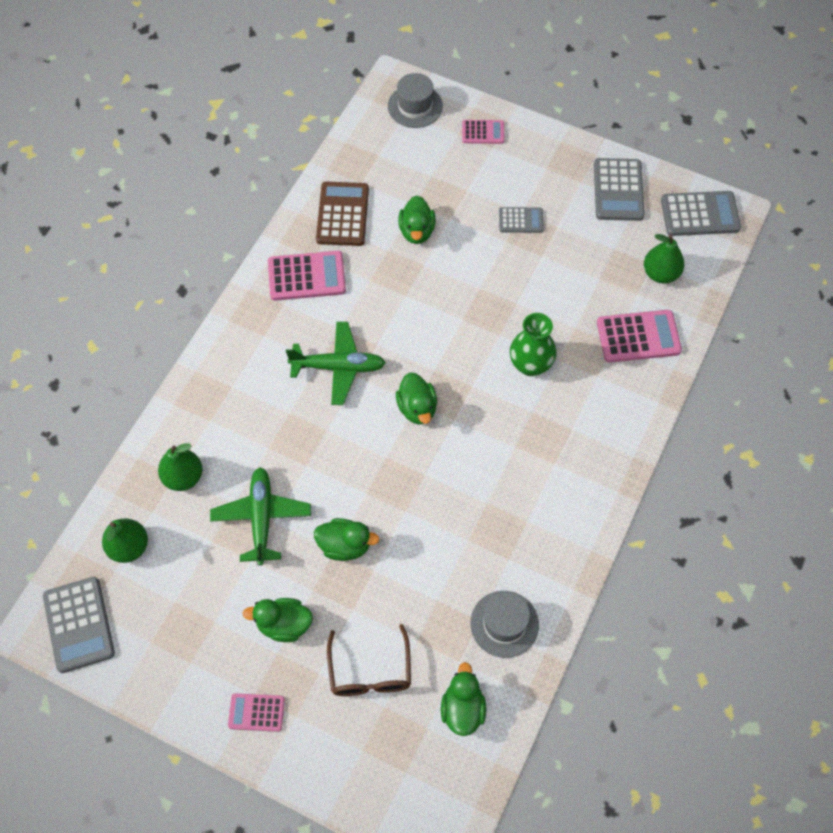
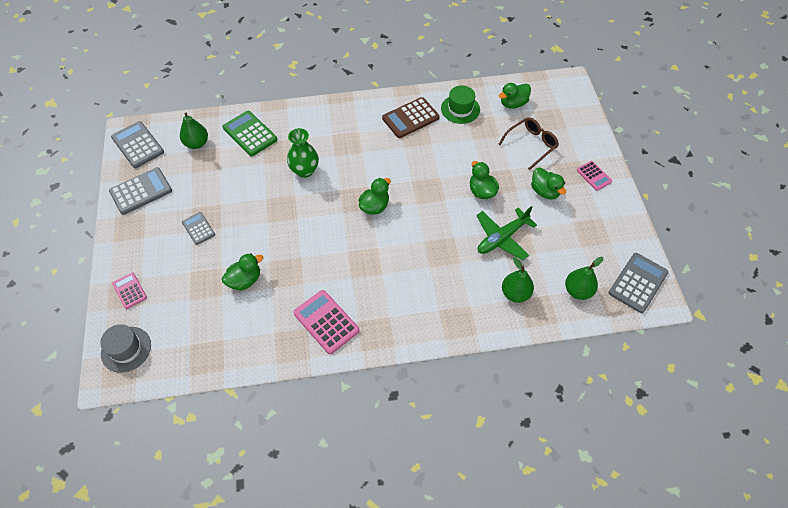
camera: 125 degrees left, 5 degrees down
green plane [286,322,385,405] -> none
brown calculator [316,181,369,246] -> brown calculator moved to [382,97,440,138]
grey hat [470,591,539,658] -> green hat [441,85,480,124]
pink calculator [597,310,682,363] -> green calculator [223,111,277,156]

